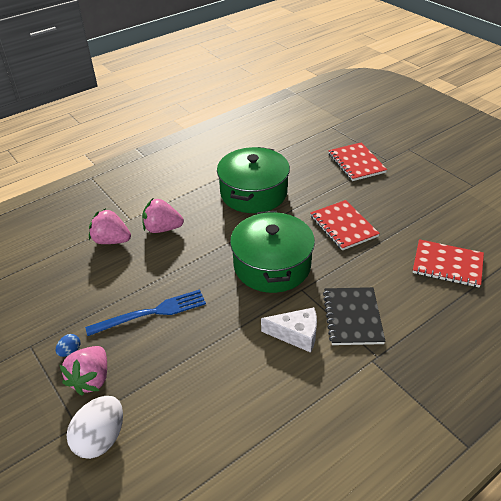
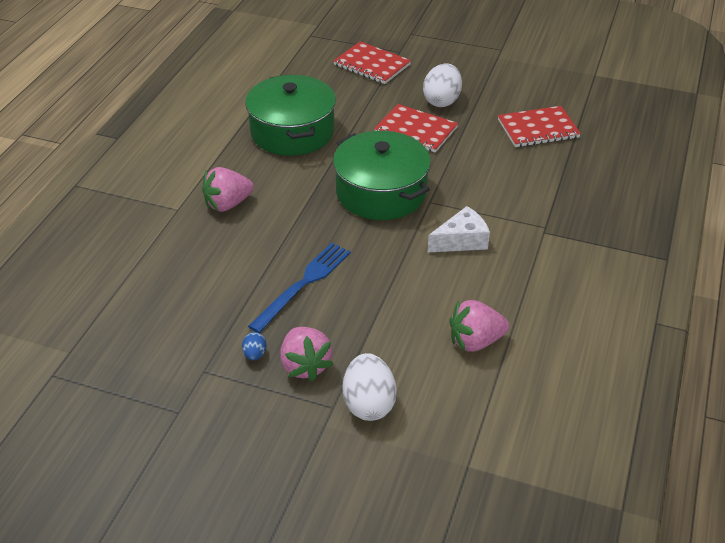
camera: 35 degrees left, 0 degrees up
pink strawberry [89,209,131,244] -> pink strawberry moved to [450,300,509,352]
black notebook [323,287,386,345] -> none
none -> white egg [423,63,462,107]

